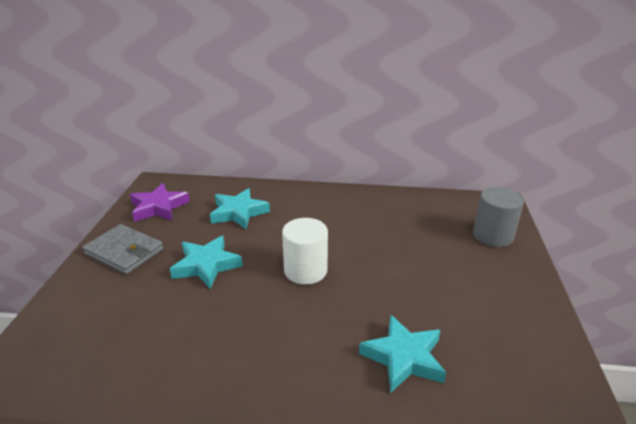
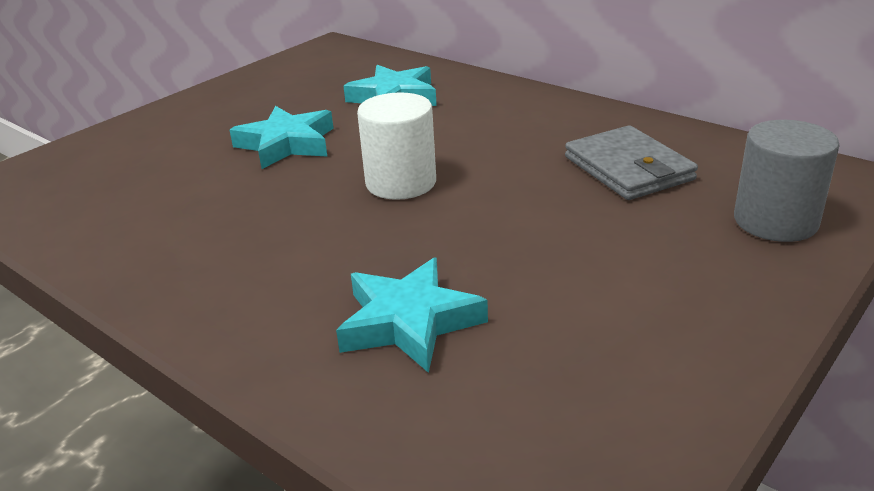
camera: 35 degrees right, 0 degrees up
grey wallet [82,224,164,275] -> grey wallet moved to [565,125,698,200]
purple star [130,183,190,222] -> none

